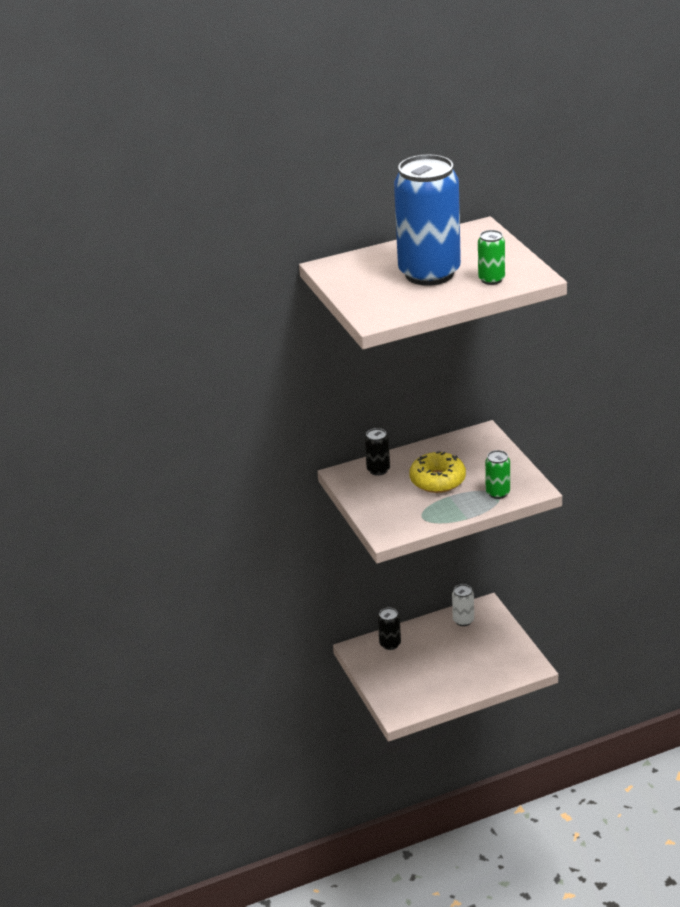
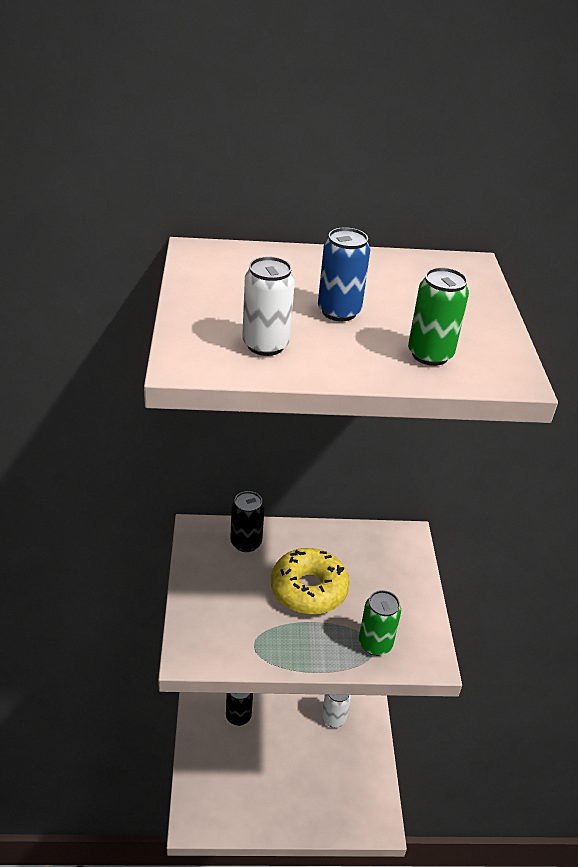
camera: 15 degrees right, 5 degrees up
blue can [394,155,461,286] -> blue can [318,227,370,321], size x0.42
none -> white can [242,256,295,356]

